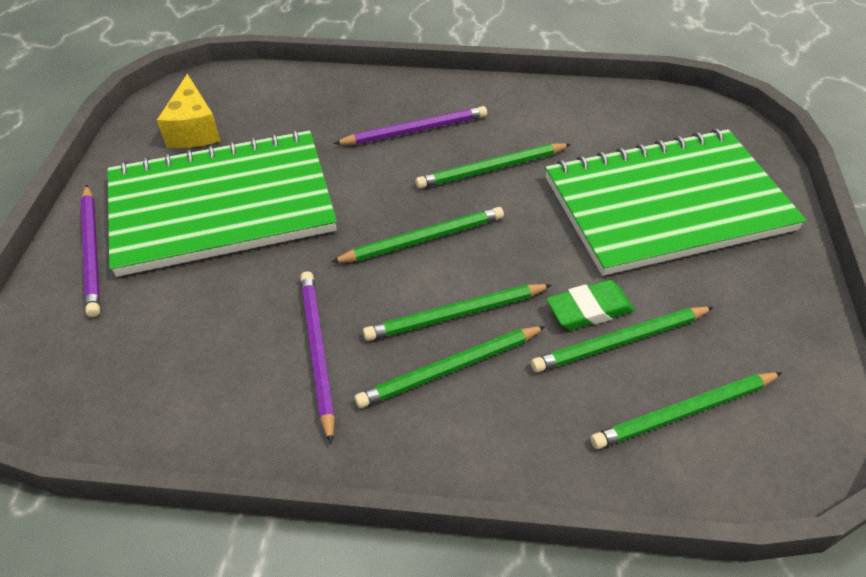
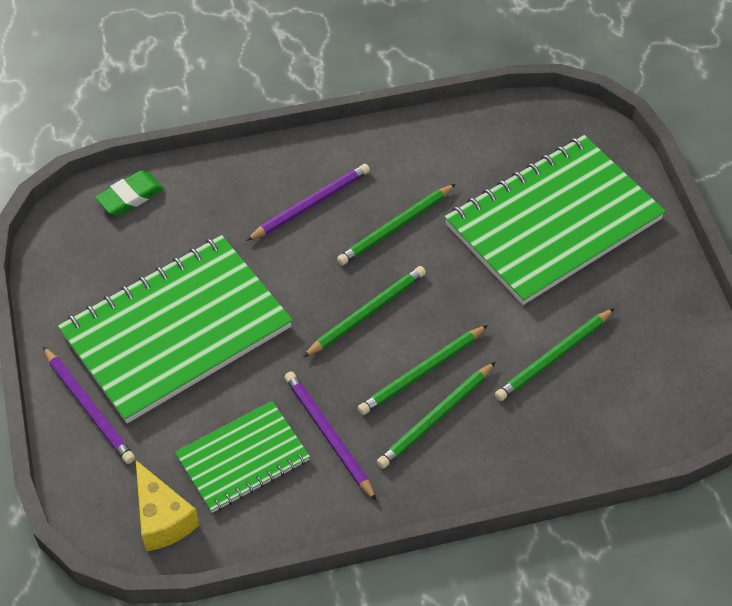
camera: 20 degrees left, 5 degrees up
yellow cheese [157,74,221,148] -> yellow cheese moved to [136,460,199,552]
green eraser [546,280,634,330] -> green eraser moved to [95,171,164,216]
green pencil [590,372,782,449] -> none
none -> green notebook [175,401,310,513]

